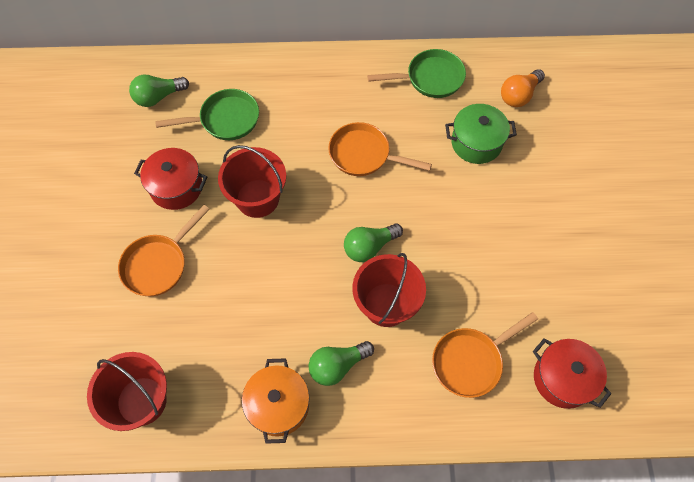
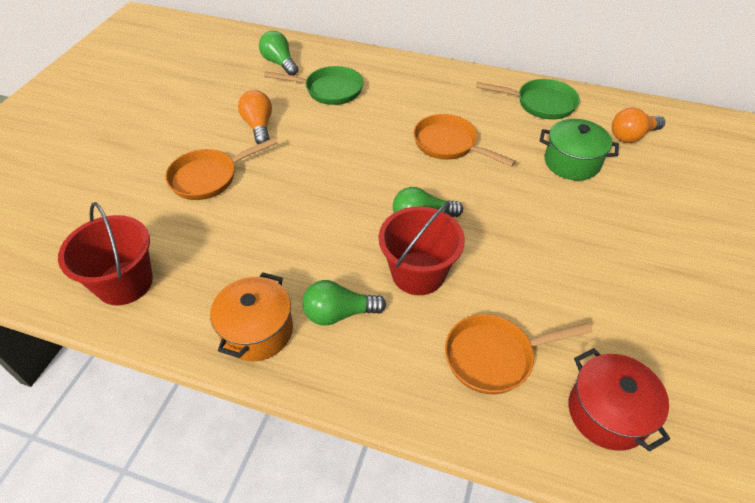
camera: 20 degrees right, 15 degrees down
green light bulb [129,75,189,107] -> green light bulb turned 60 degrees clockwise [259,31,299,76]
red pot [134,148,207,210] -> orange light bulb [238,90,272,144]
red bucket [218,145,286,218] -> none

